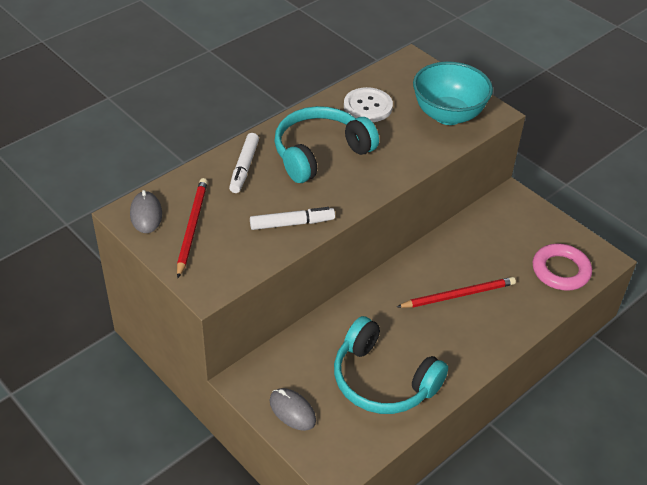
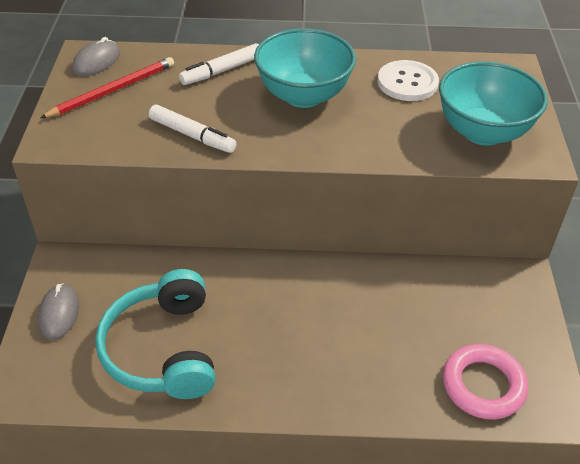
camera: 45 degrees right, 0 degrees up
turquoise headphones [275,106,379,183] -> turquoise bowl [254,28,356,108]
red pencil [397,277,516,308] -> none

